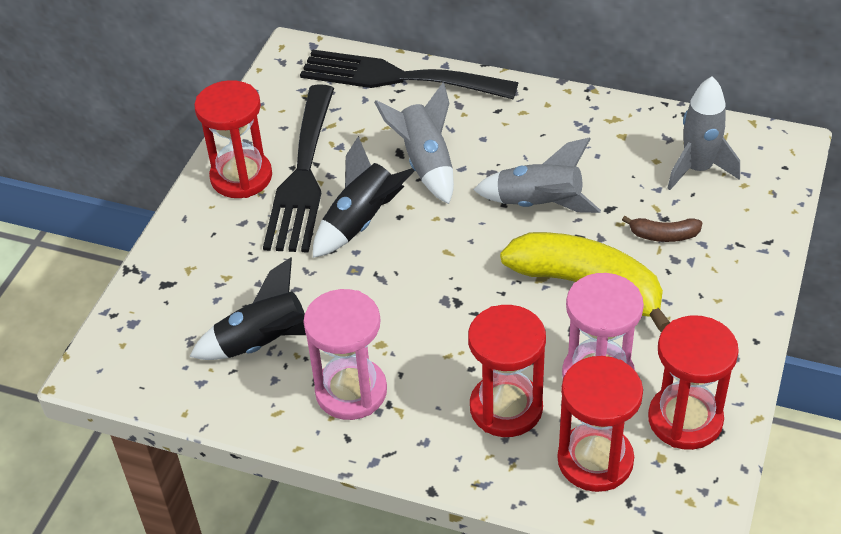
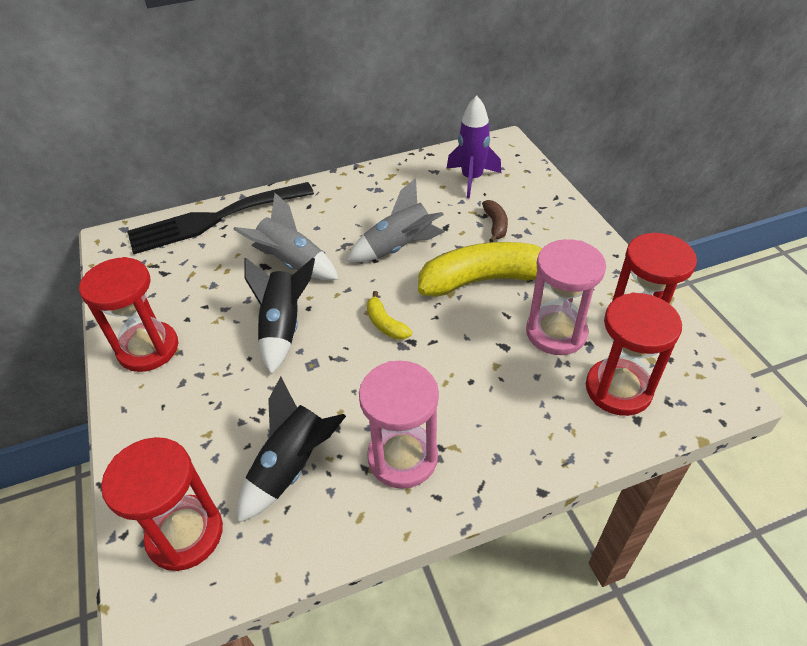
camera: 40 degrees left, 0 degrees up
black fork [263,84,334,253] -> none
red hourglass [468,305,546,437] -> red hourglass moved to [101,437,223,571]
brown banana [622,216,702,242] -> brown banana turned 60 degrees counterclockwise [482,200,508,242]
grey rocket [667,77,740,190] -> purple rocket [447,95,501,198]
none -> yellow banana [367,291,412,340]

